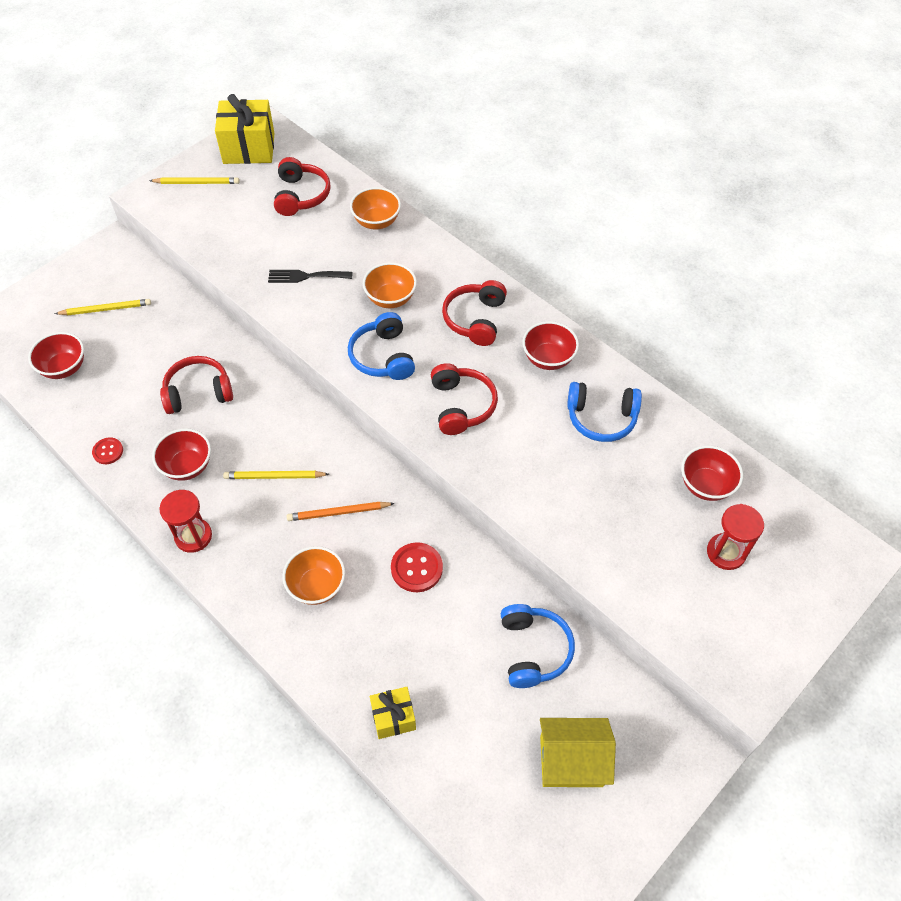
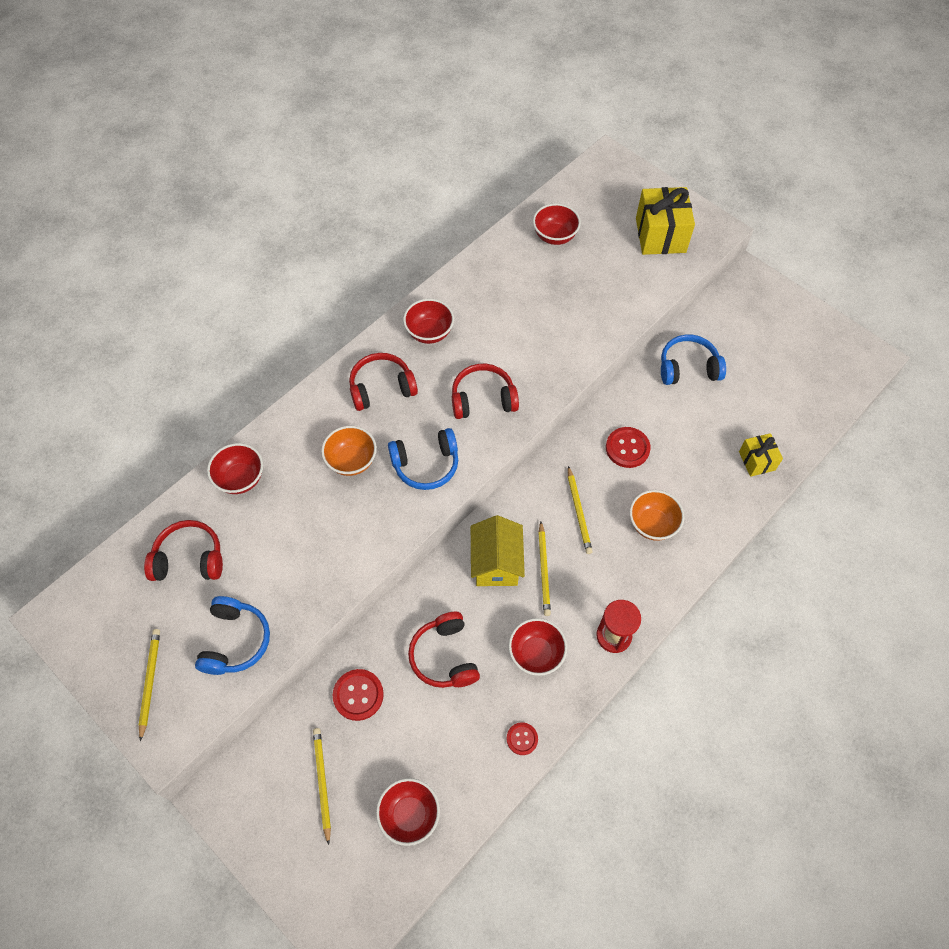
camera: 90 degrees left, 5 degrees up
yellow gift [215,94,274,164] -> yellow gift moved to [636,187,695,255]
black fork [268,270,353,283] -> none
orange pencil [287,502,395,521] -> yellow pencil [568,466,593,554]
orange bowl [350,187,401,229] -> red bowl [207,443,263,494]
red headphones [442,280,507,346] -> red headphones turned 150 degrees clockwise [349,353,418,411]
yellow house [540,718,616,787] -> yellow house moved to [471,515,525,586]
blue headphones [567,382,642,442] -> blue headphones moved to [195,596,270,675]
red hourglass [707,504,764,570] -> none
none -> red button [333,669,384,721]

